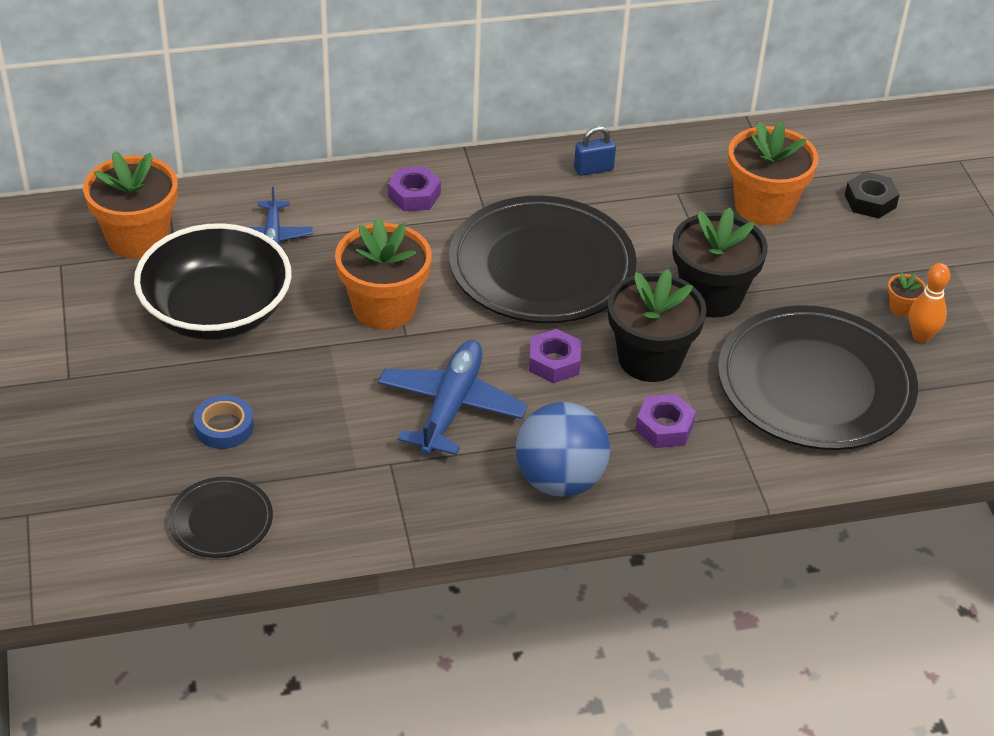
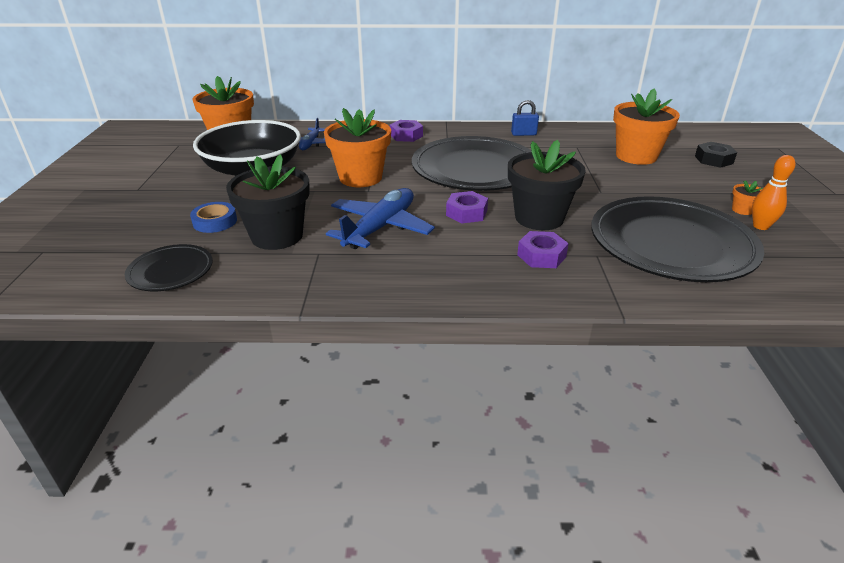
camera: 15 degrees right, 10 degrees down
blue ball [515,402,610,497] -> none
black flower pot [672,208,768,318] -> black flower pot moved to [226,154,310,250]

